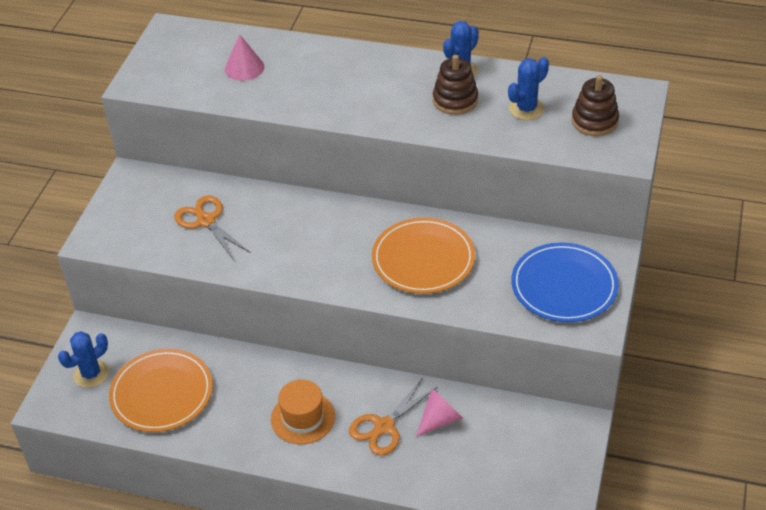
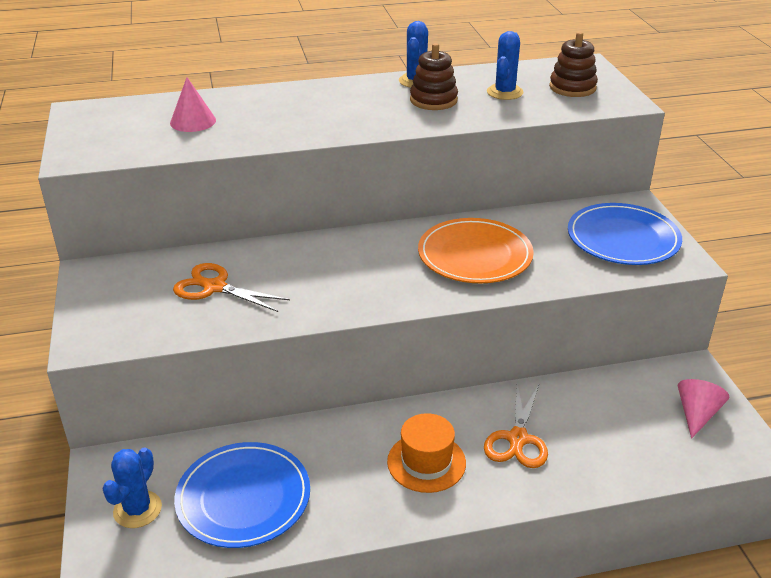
camera: 30 degrees left, 10 degrees down
orange plate [109,349,213,432] -> blue plate [174,442,310,548]
pink cone [416,388,463,437] -> pink cone moved to [678,379,729,439]

